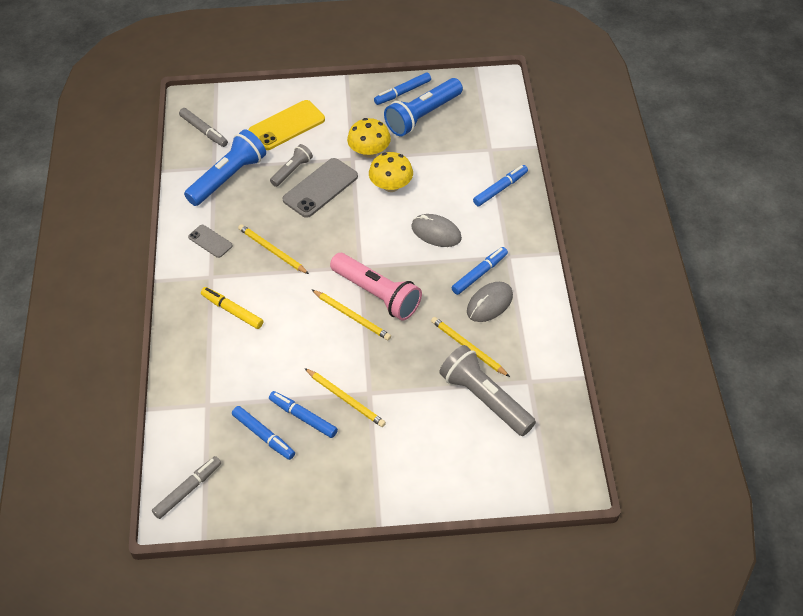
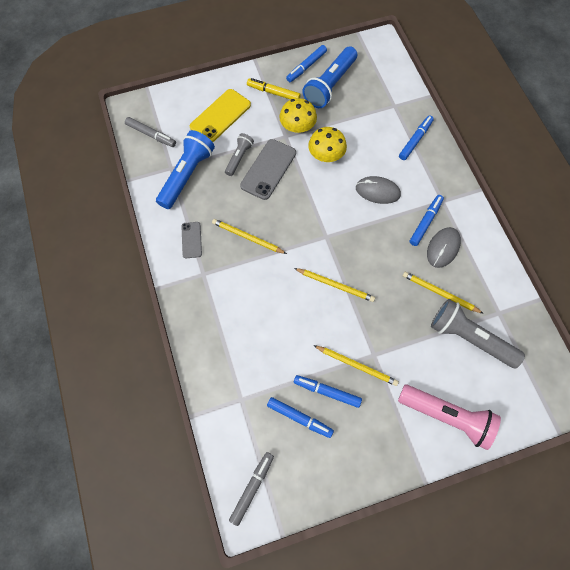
camera: 15 degrees left, 15 degrees up
grey phone [188,225,233,258] -> grey phone turned 60 degrees clockwise [181,222,202,258]
yellow marker [201,287,263,329] -> yellow marker moved to [247,78,301,100]
pink flashlight [330,253,422,321] -> pink flashlight moved to [398,384,501,450]

